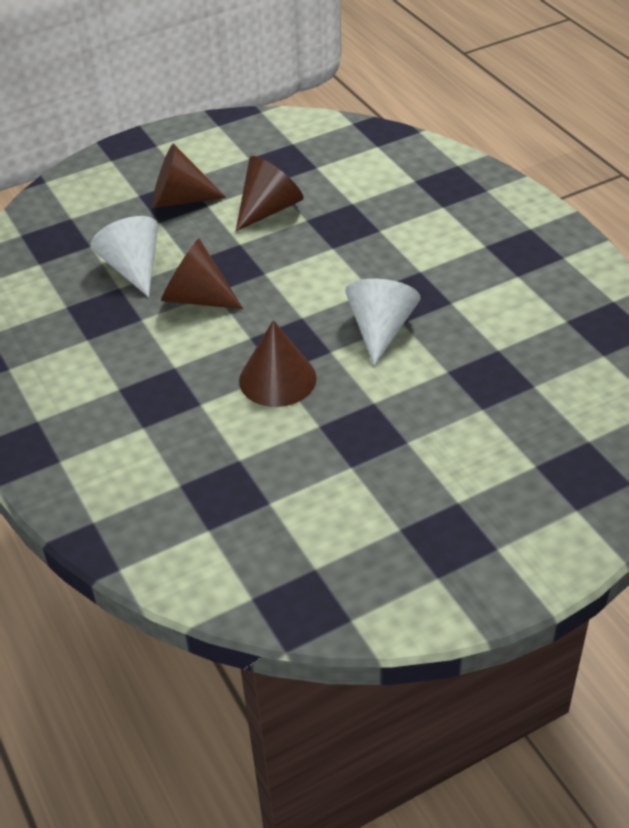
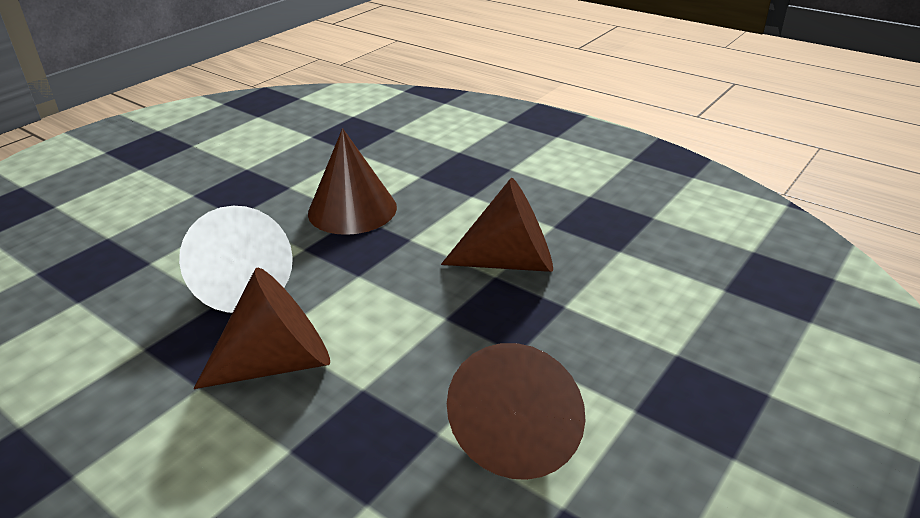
camera: 155 degrees right, 10 degrees down
white cone [91,216,158,297] -> none
brown cone [152,144,226,208] -> brown cone moved to [194,267,330,389]

